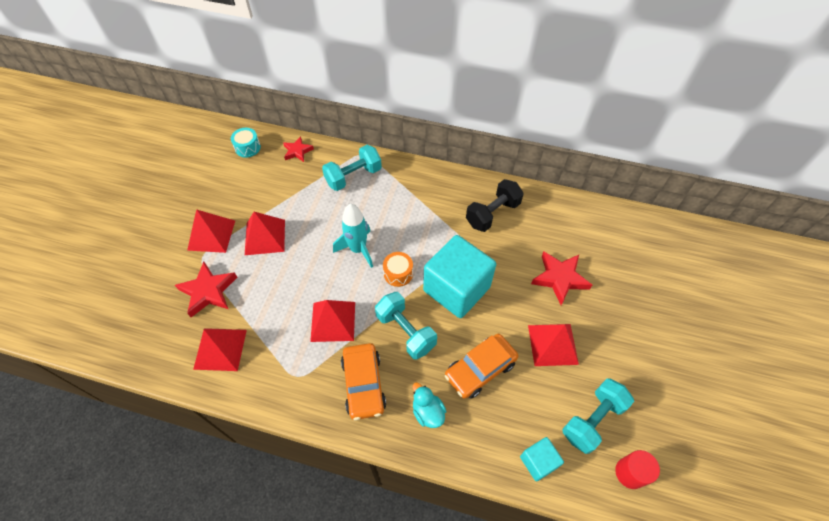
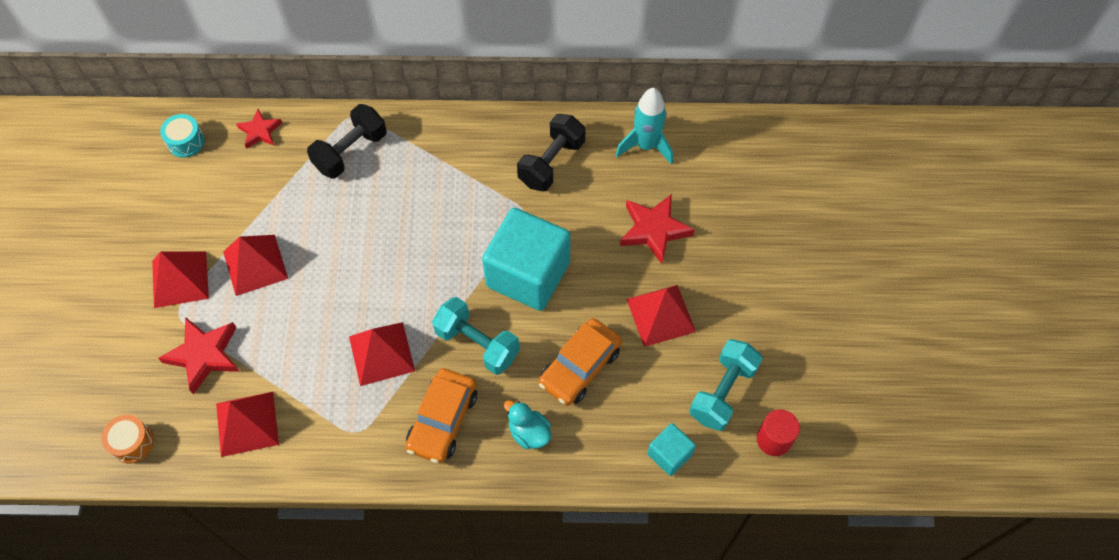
camera: 15 degrees left, 5 degrees up
turquoise dumbbell [322,145,382,191] -> black dumbbell [307,104,387,178]
turquoise rocket [333,204,373,268] -> turquoise rocket moved to [616,88,673,164]
orange car [341,343,386,420] -> orange car turned 45 degrees clockwise [405,368,477,463]
orange drum [383,252,413,287] -> orange drum moved to [101,415,154,463]

